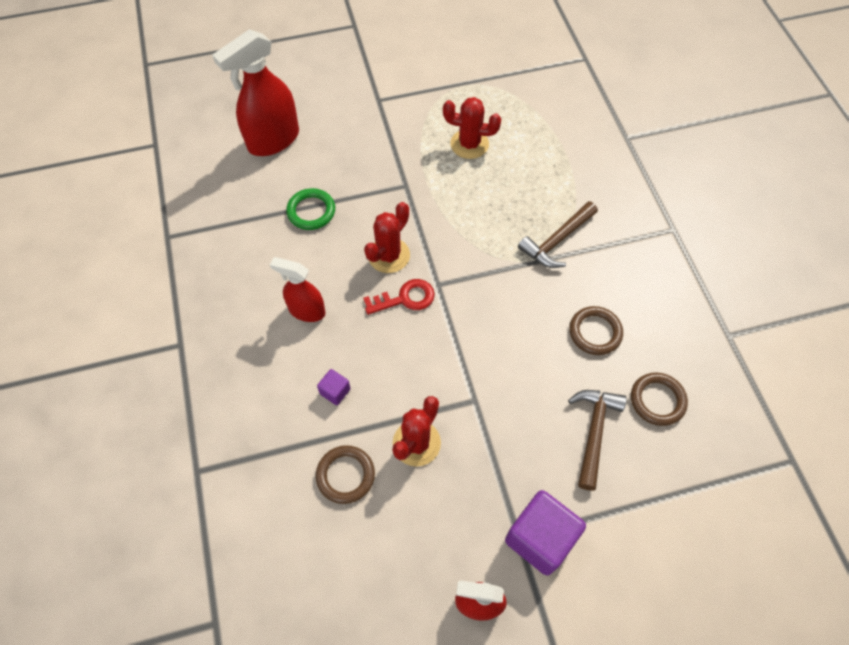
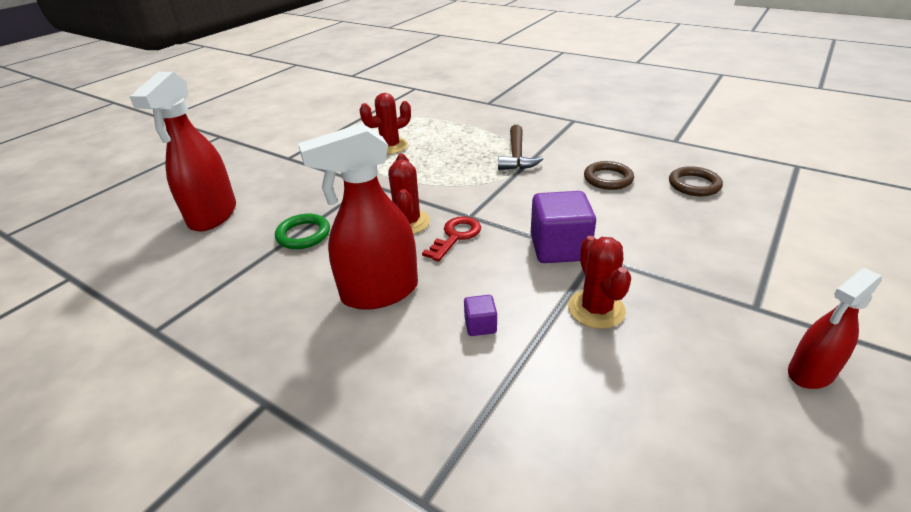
camera: 40 degrees left, 25 degrees down
red spray bottle [270,257,325,322] -> red spray bottle [298,123,418,310], size x1.68
brown ring [316,445,375,504] -> none
purple cube [505,490,586,576] -> purple cube moved to [531,191,596,263]
brown hammer [568,390,627,491] -> none

